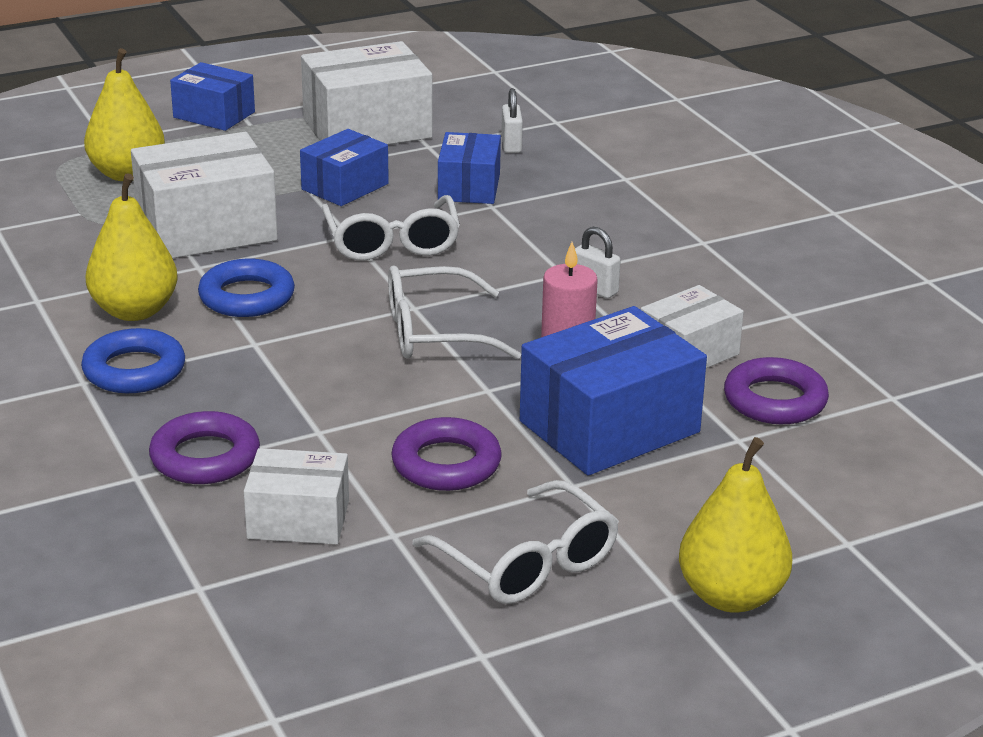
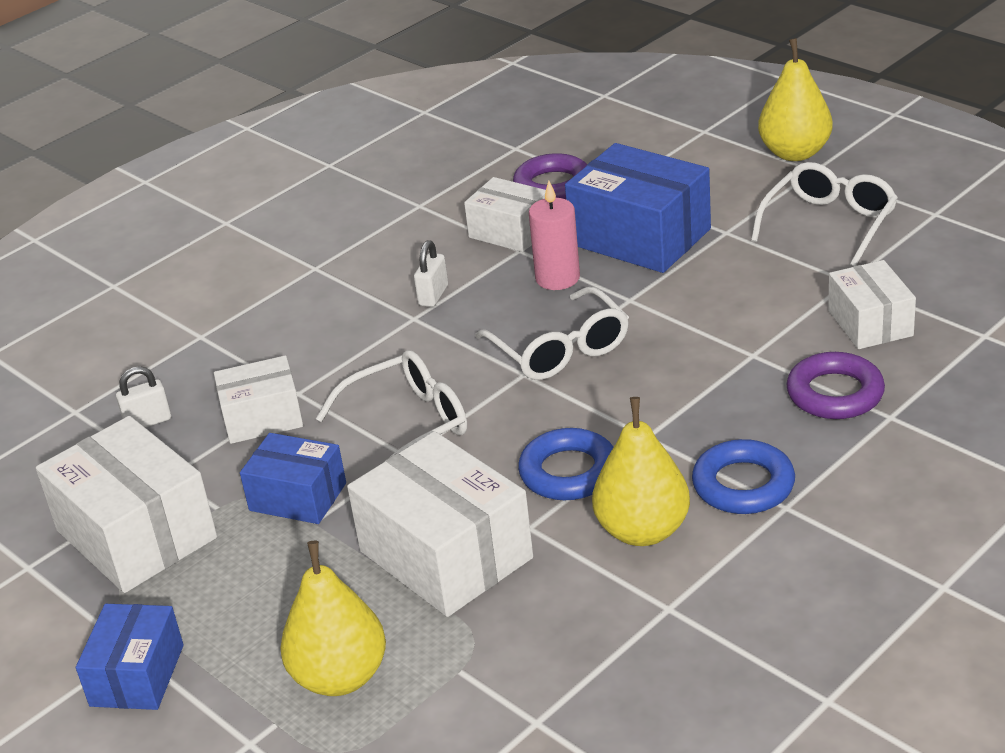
camera: 105 degrees left, 5 degrees up
purple ring [391,417,502,491] -> none
blue box [438,132,501,204] -> white box [214,355,303,444]

